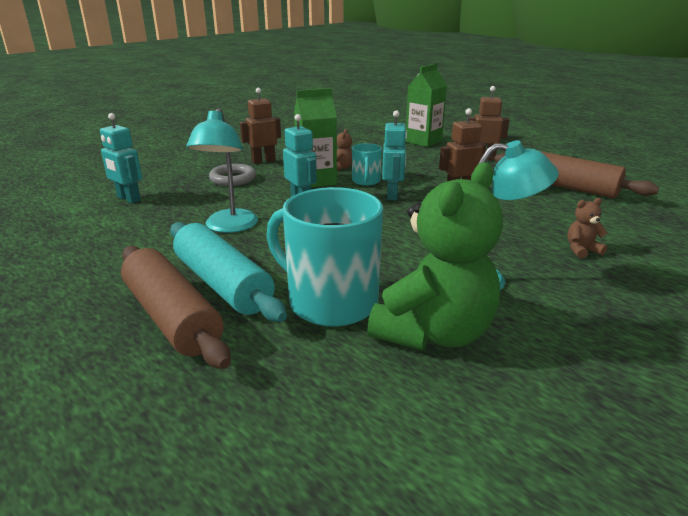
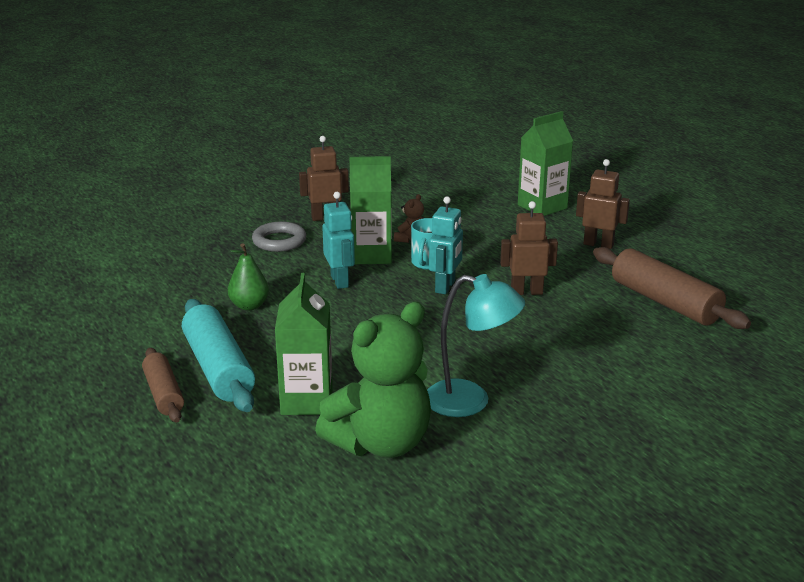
camera: 15 degrees right, 0 degrees up
turquoise robot [100,113,142,203] -> none
brown rolling pin [121,246,231,369] -> brown rolling pin [142,348,184,423], size x0.61
turquoise lamp [186,108,258,233] -> green pear [228,243,269,310]
turquoise mug [266,187,383,327] -> green carton [275,273,333,415]
brown teddy bear [567,198,608,259] -> none

